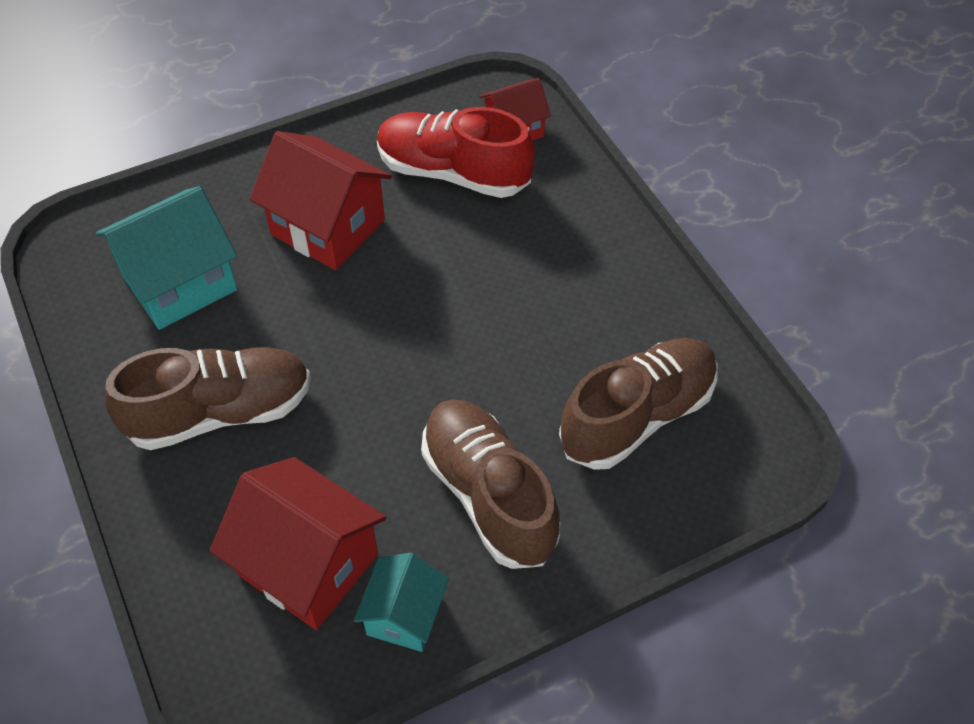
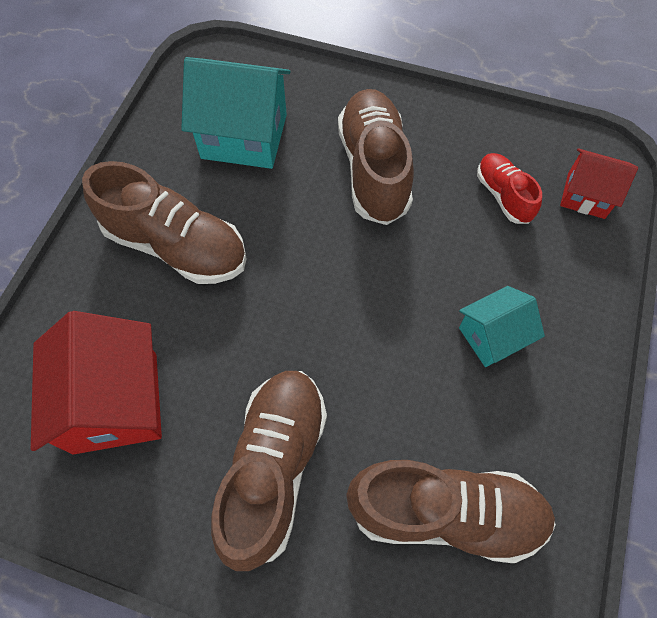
camera: 45 degrees right, 10 degrees up
red house [249,131,392,270] -> brown shoe [338,89,414,225]
turquoise house [354,553,449,652] -> turquoise house moved to [459,286,545,367]
red shoe [377,107,535,198] -> red shoe [477,153,542,224], size x0.54

